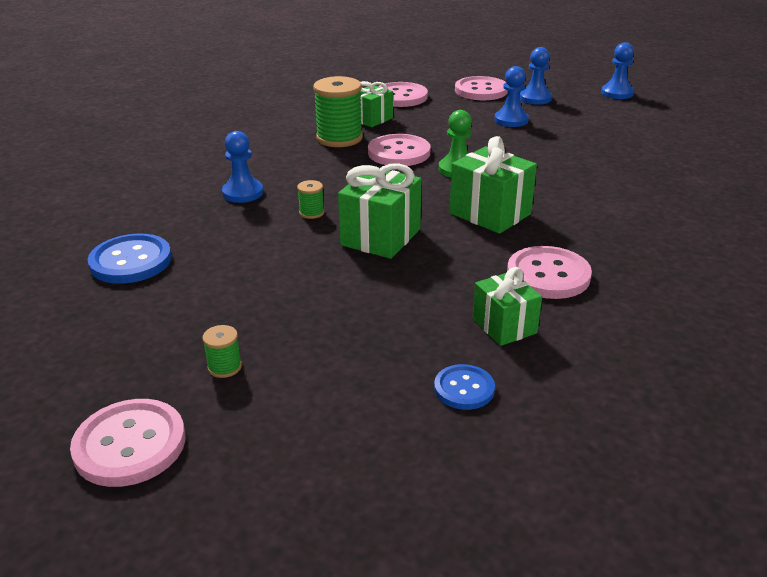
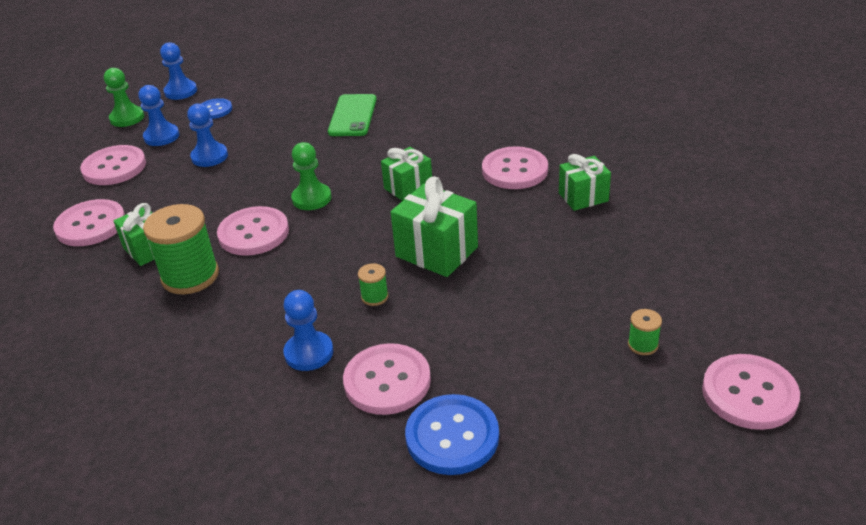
camera: 80 degrees left, 5 degrees up
blue button [434,364,495,410] -> blue button moved to [201,98,232,119]
green gift [450,136,537,234] -> green gift [381,147,432,201], size x0.65
none -> green pawn [104,68,144,127]
none -> green phone [328,94,377,136]
none -> pink button [343,343,431,415]

